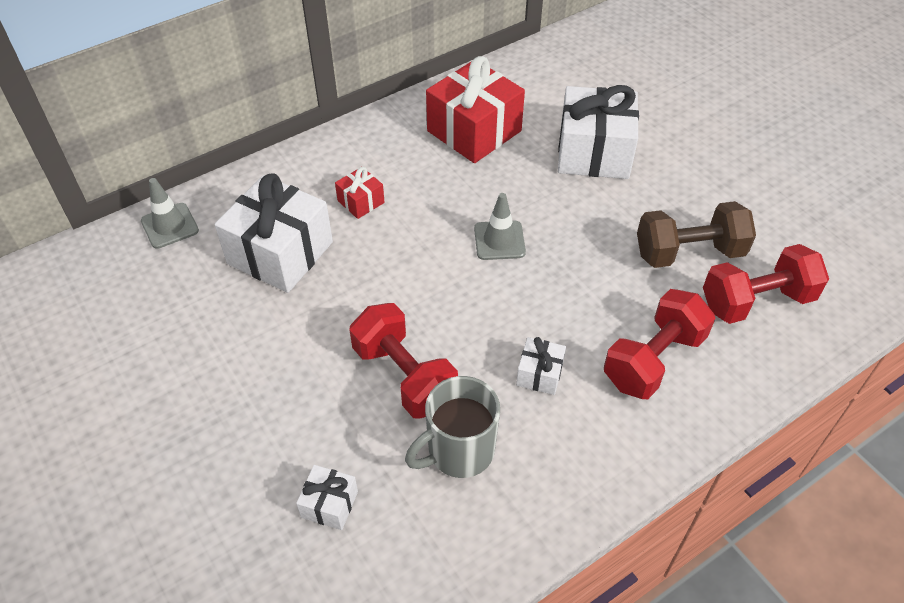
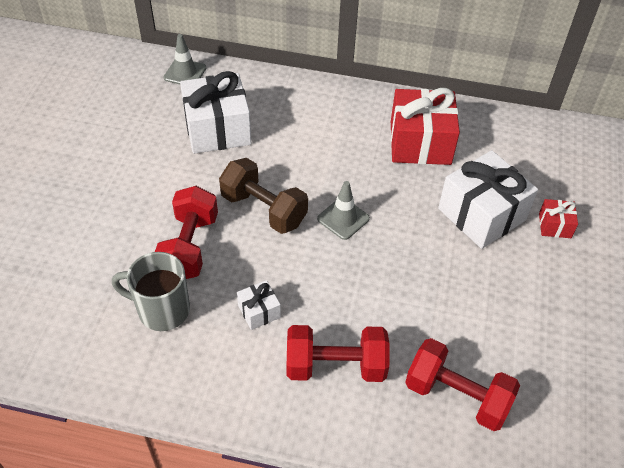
camera: 45 degrees right, 0 degrees up
white gift [296,465,358,530] -> none
red gift [335,167,385,219] -> red gift moved to [539,199,578,238]
brown dumbbell [637,201,756,268] -> brown dumbbell moved to [219,158,308,234]

